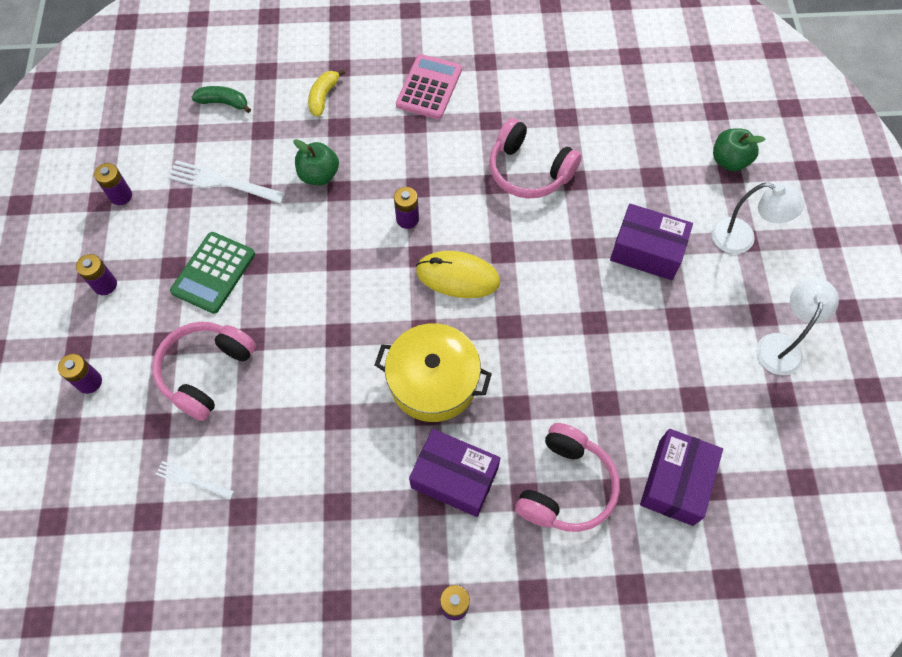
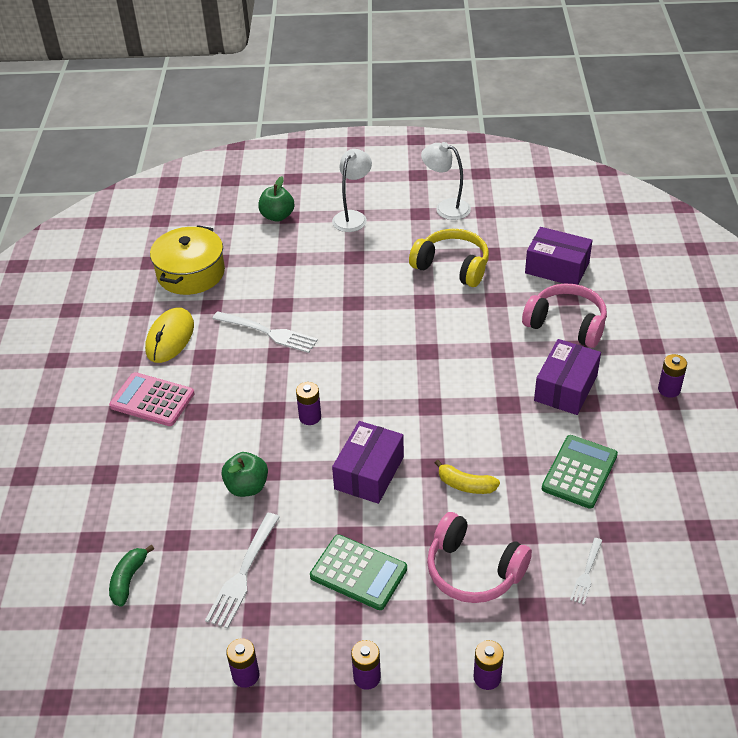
camera: 85 degrees left, 20 degrees down
yellow banana [308,69,345,117] -> yellow banana moved to [435,460,500,494]
yellow pot [375,323,492,422] -> yellow pot moved to [150,225,225,295]
yellow mouse [416,251,500,298] -> yellow mouse moved to [145,308,194,363]
pink headphones [489,118,582,198] -> white fork [212,311,318,353]
purple box [610,204,693,280] -> purple box moved to [332,421,404,504]
none -> yellow headphones [409,229,489,287]
none -> green calculator [542,435,618,509]

